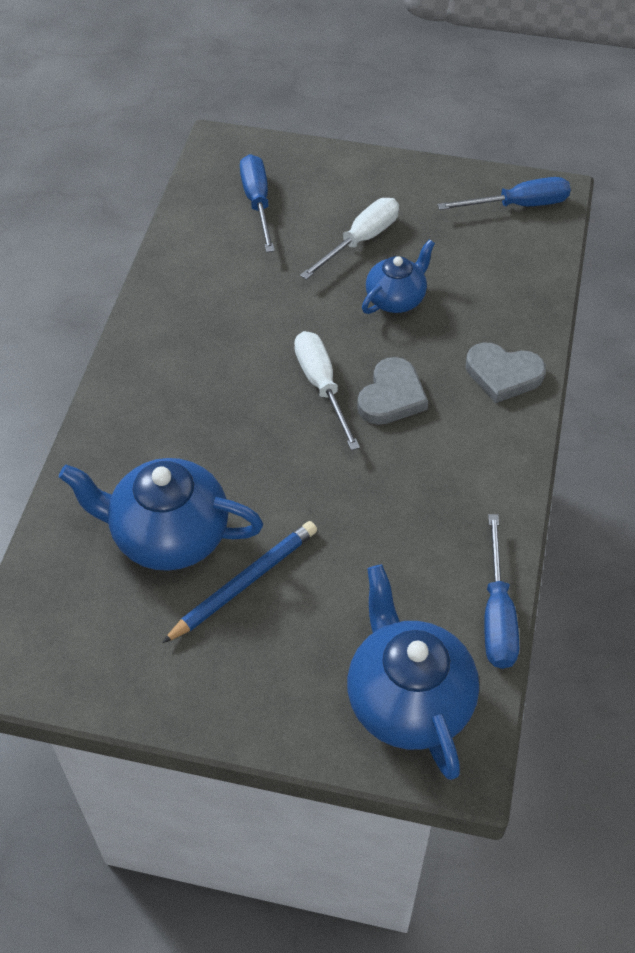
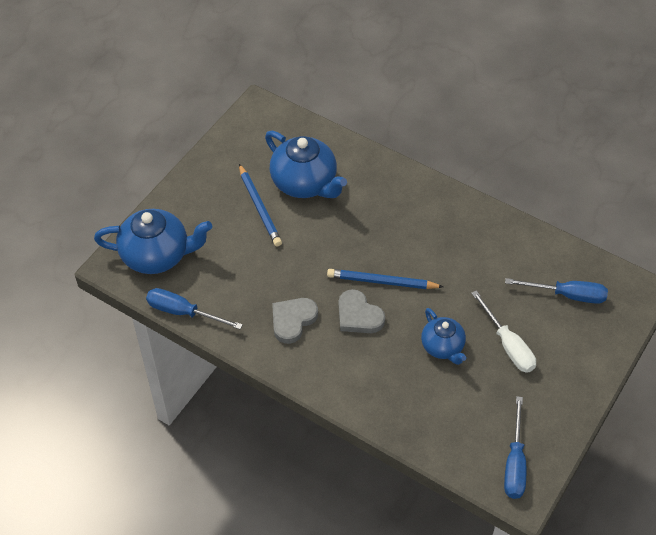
camera: 110 degrees right, 0 degrees up
blue teapot [59,458,263,571] -> blue teapot turned 105 degrees clockwise [265,131,347,198]
white screwdriver [294,331,360,451] -> blue pencil [327,269,444,289]
grey heart [466,342,546,403] -> grey heart moved to [272,298,318,344]

